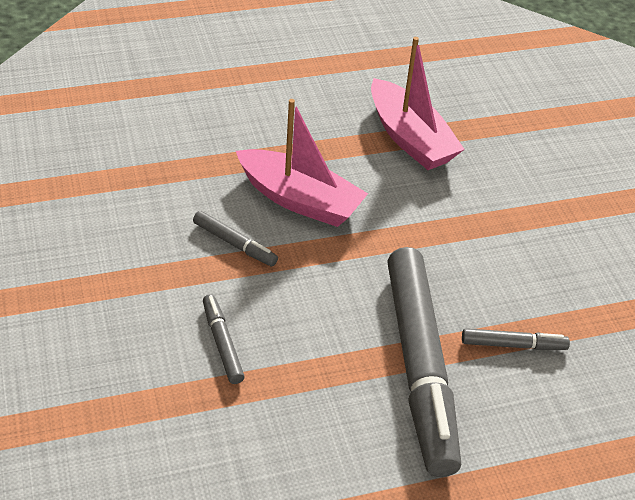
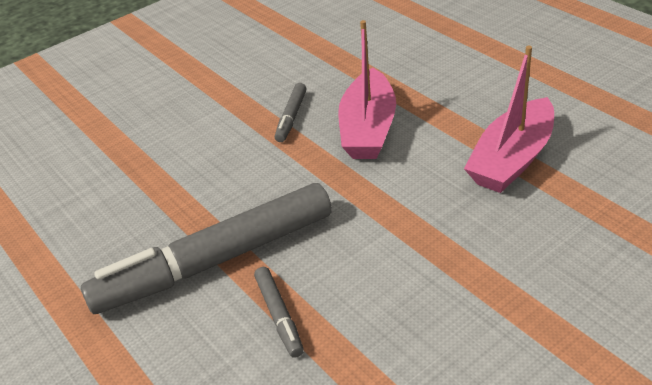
camera: 75 degrees right, 5 degrees down
grey marker [203,294,245,384] -> none

